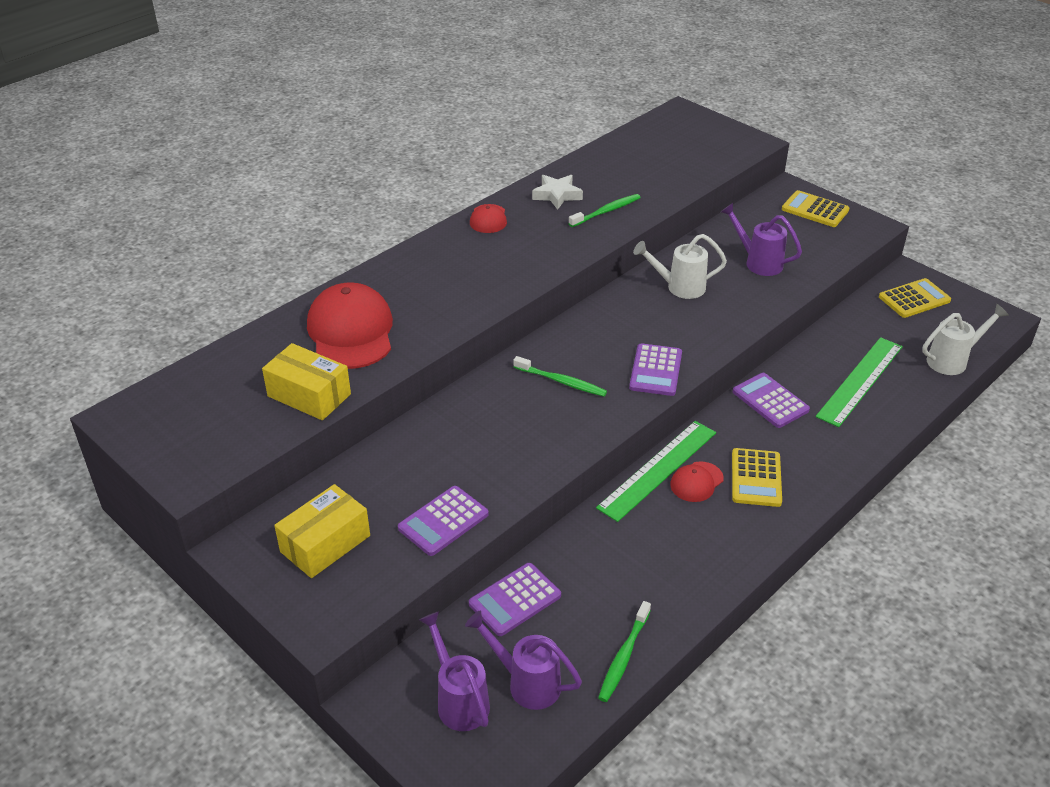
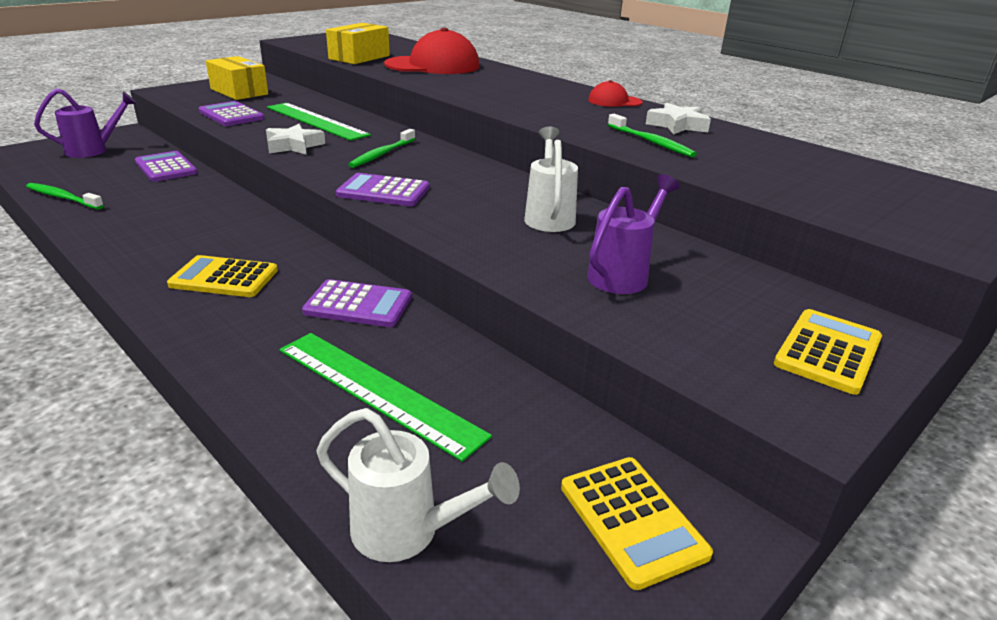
camera: 90 degrees right, 10 degrees down
purple watering can [465,611,582,710] -> none
green ruler [596,421,716,522] -> green ruler moved to [267,103,371,141]
red cap [670,461,724,502] -> none
purple calculator [733,373,810,428] -> purple calculator turned 45 degrees clockwise [302,279,412,327]
white watering can [922,304,1009,375] -> white watering can turned 45 degrees counterclockwise [317,408,520,562]
none -> white star [266,124,325,155]

